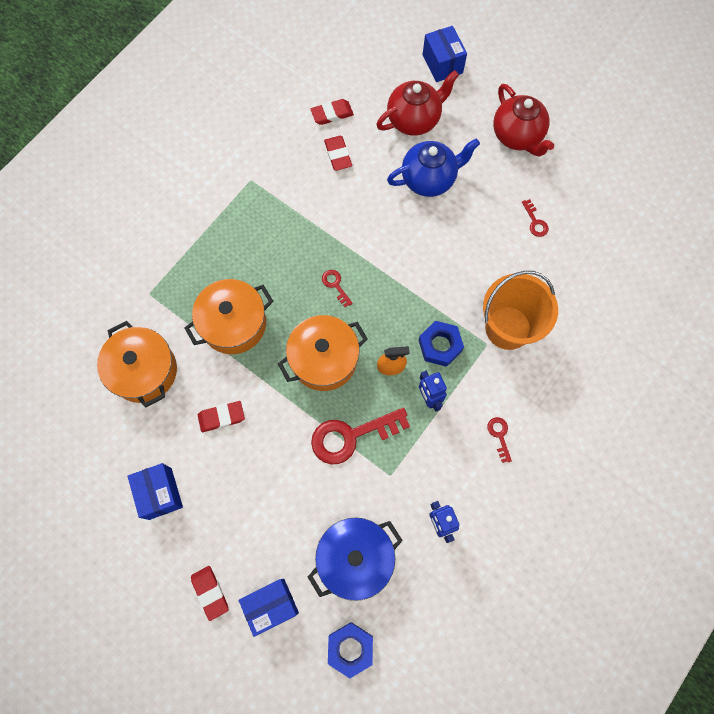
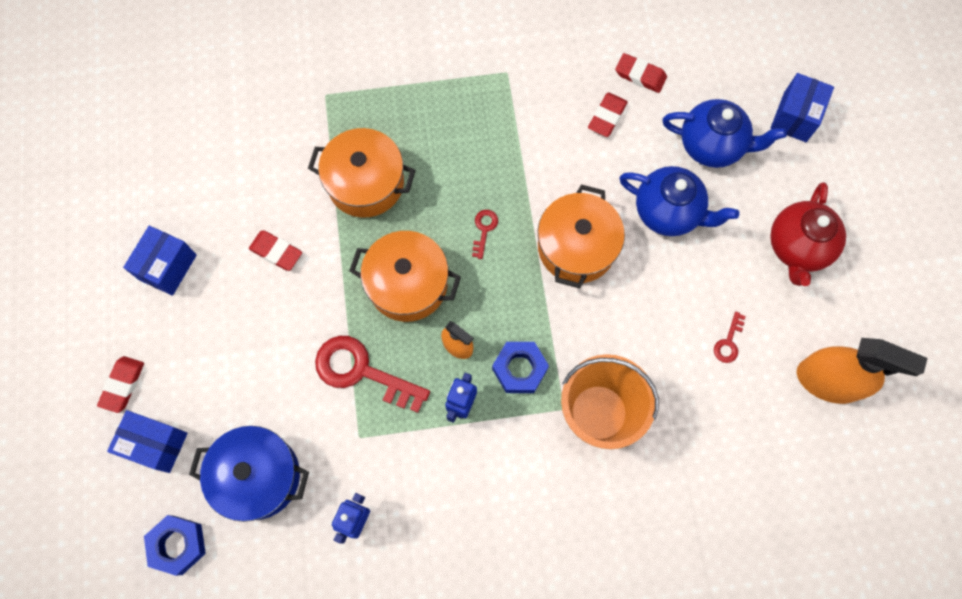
camera: 45 degrees right, 0 degrees up
orange pot [97,321,177,408] -> orange pot moved to [538,184,625,288]
red teapot [376,70,459,136] -> blue teapot [662,99,787,168]
red key [487,417,512,463] -> none
none -> orange spray bottle [797,338,927,404]

